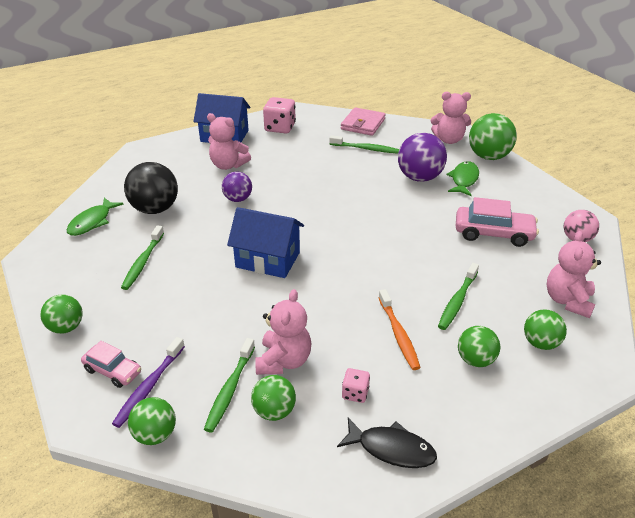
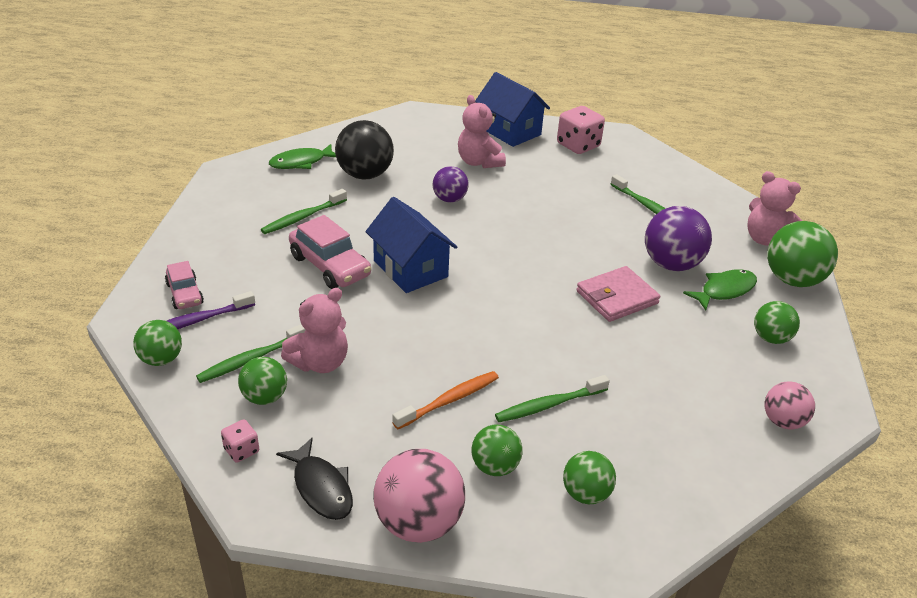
camera: 35 degrees right, 0 degrees up
green ball [40,294,83,334] -> green ball moved to [754,301,800,344]
pink wallet [341,107,386,136] -> pink wallet moved to [576,266,660,322]
pink dice [342,368,370,403] -> pink dice moved to [221,419,259,463]
orange toothbrush [378,289,421,370] -> orange toothbrush turned 150 degrees counterclockwise [392,371,499,429]
pink car [456,197,539,247] -> pink car moved to [289,215,371,289]
pink teddy bear [546,231,601,318] -> none
none -> pink ball [373,449,465,543]

